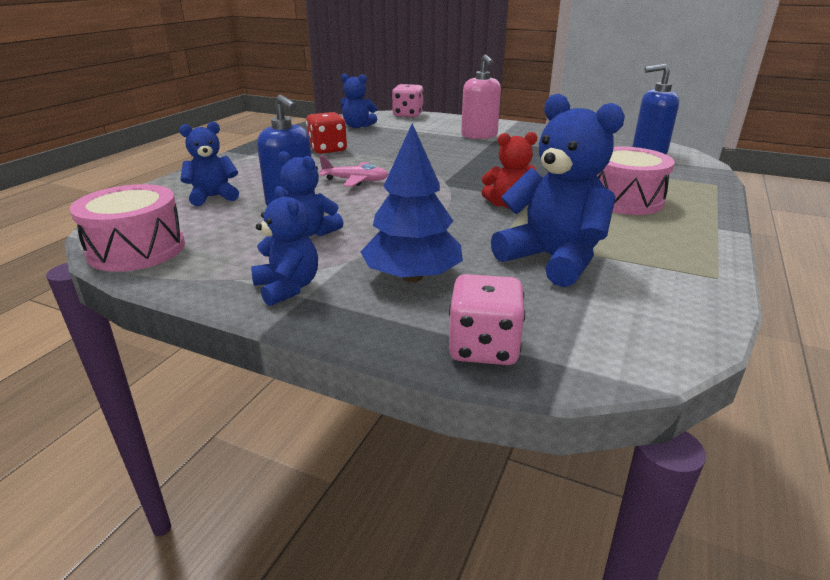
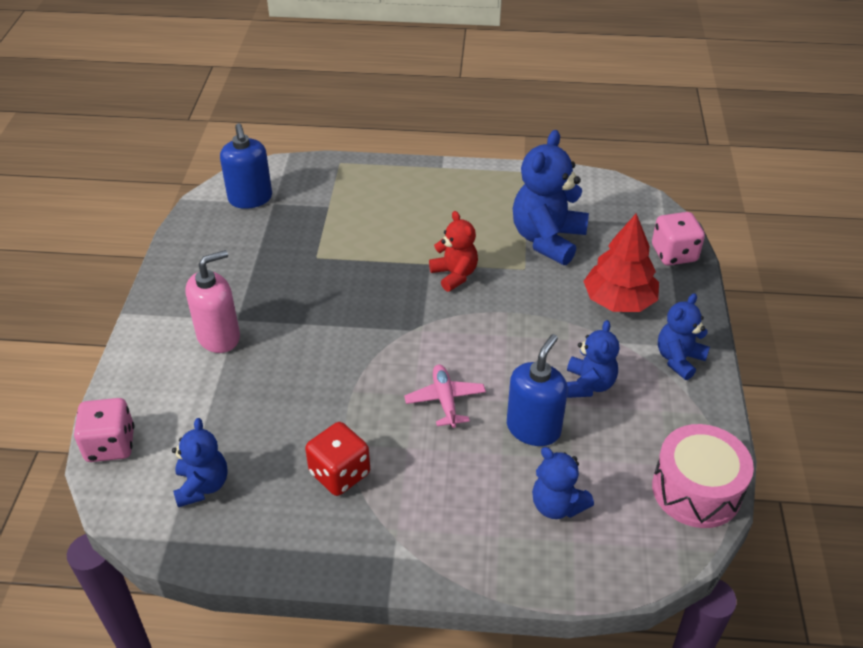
camera: 110 degrees left, 15 degrees up
blue tree [360,123,463,282] -> red tree [583,213,659,312]
pink drum [596,146,675,215] -> none

